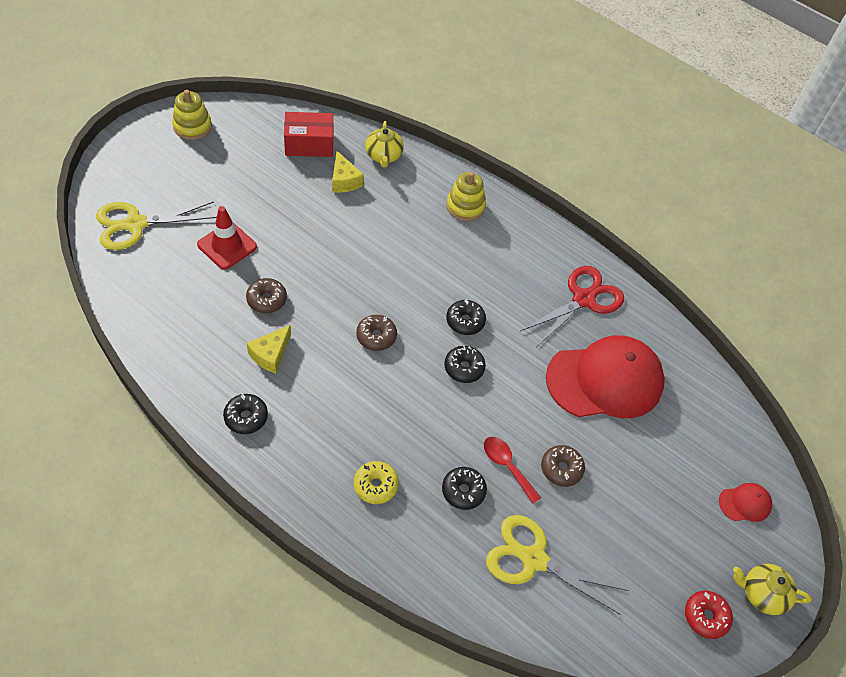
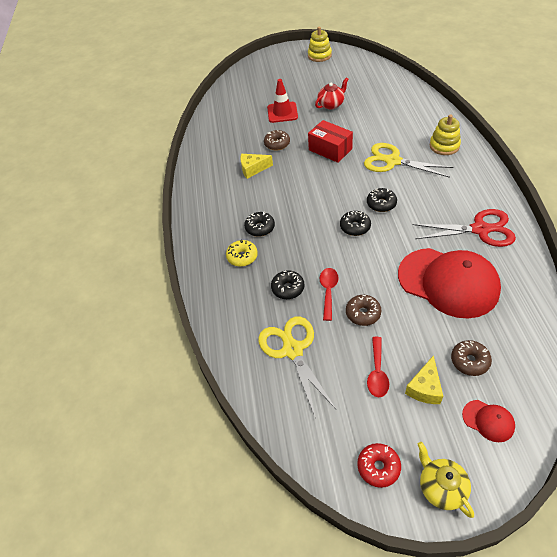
camera: 55 degrees right, 5 degrees down
yellow scissors [96,201,217,250] -> yellow scissors moved to [364,143,454,178]
black donut [223,394,268,434] -> black donut moved to [244,212,275,237]
red box [284,112,333,157] -> red box moved to [308,120,353,163]
yellow cheese [332,151,364,193] -> yellow cheese moved to [405,355,443,404]
brown donut [356,315,397,351] -> brown donut moved to [451,340,492,376]
yellow teapot [365,121,404,168] -> none
none -> red teapot [315,77,348,109]
none -> red spoon [367,337,389,397]

